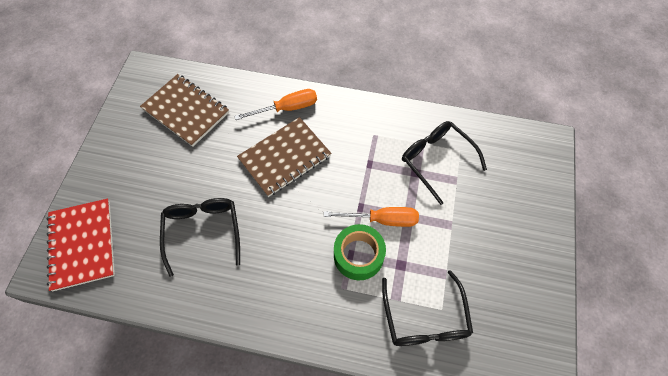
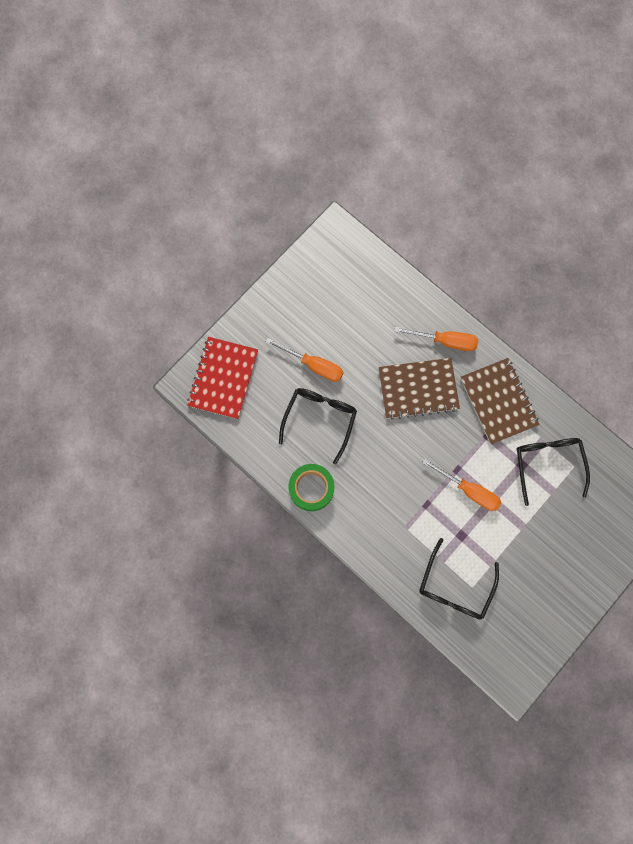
camera: 30 degrees right, 15 degrees up
brown notebook [140,74,229,147] -> brown notebook moved to [460,358,540,444]
green tape [334,224,386,280] -> green tape moved to [288,464,335,511]
none -> orange screwdriver [266,338,343,382]

